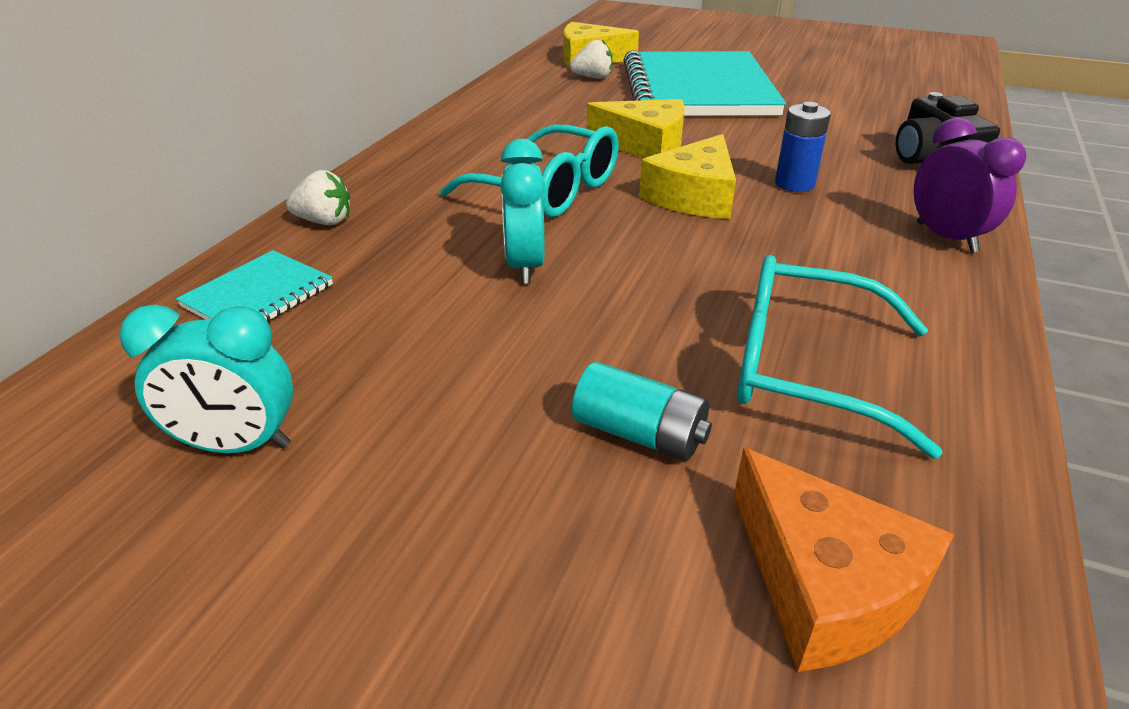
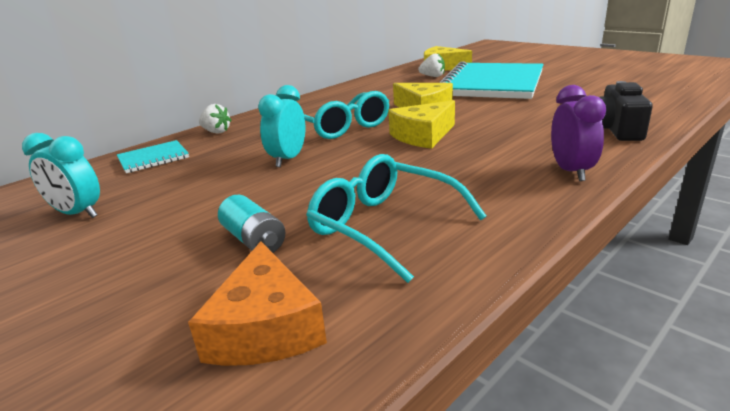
camera: 25 degrees right, 10 degrees down
blue battery [775,102,831,192] -> none

